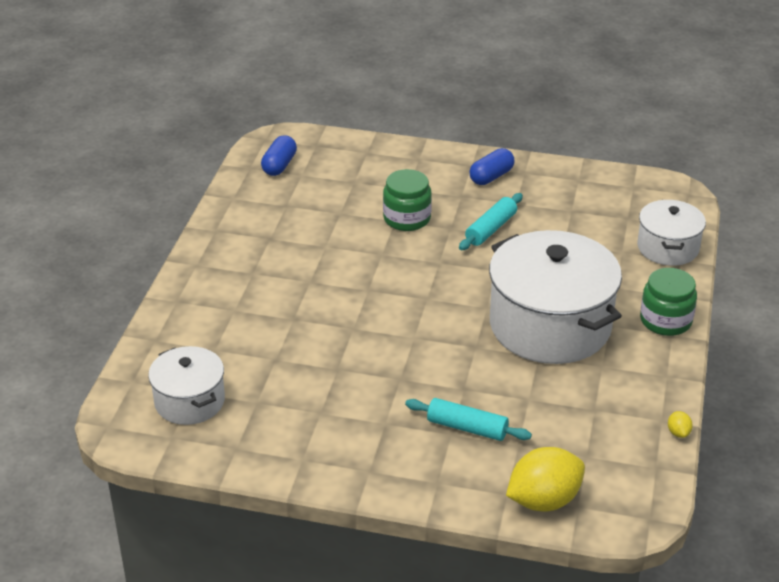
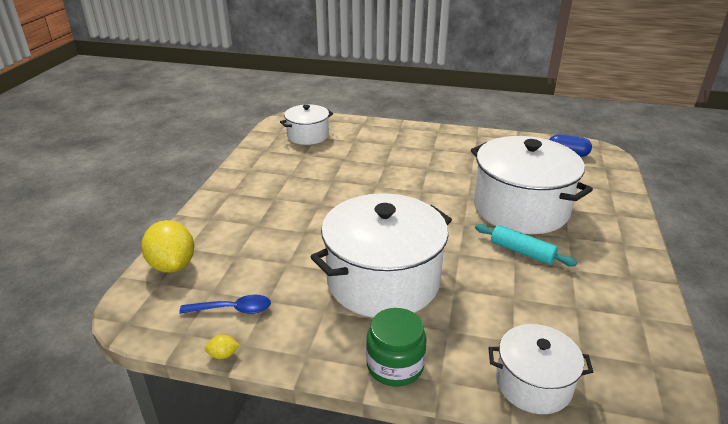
camera: 90 degrees right, 5 degrees down
green jar [383,169,432,231] -> white pot [471,136,593,234]
turquoise rolling pin [405,398,532,441] -> none
blue capsule [469,148,515,185] -> none
none -> blue spoon [179,295,271,314]

